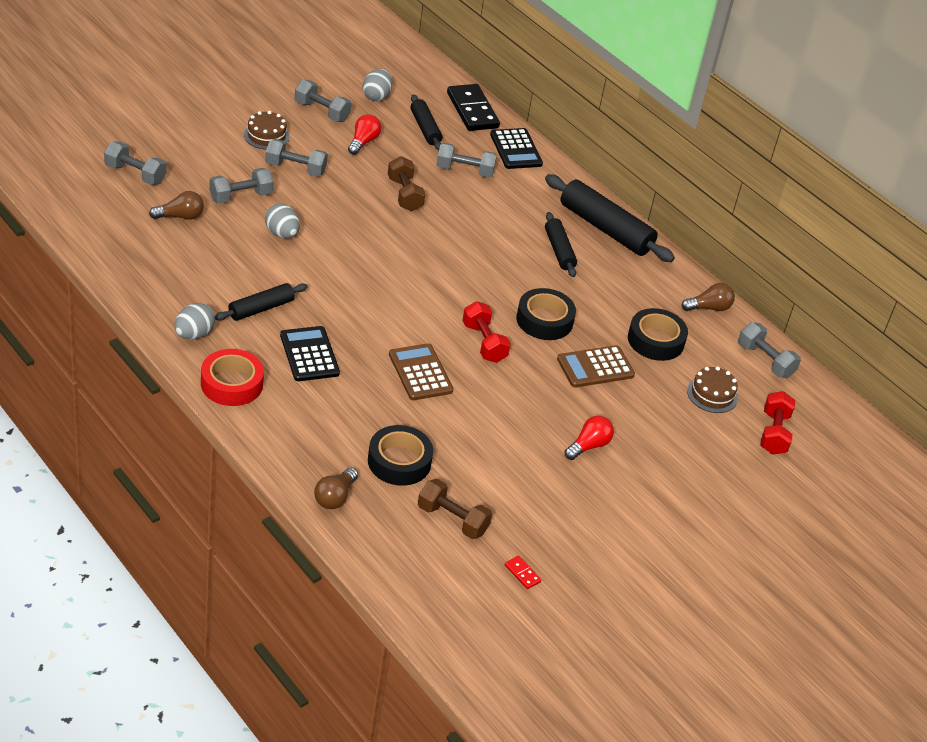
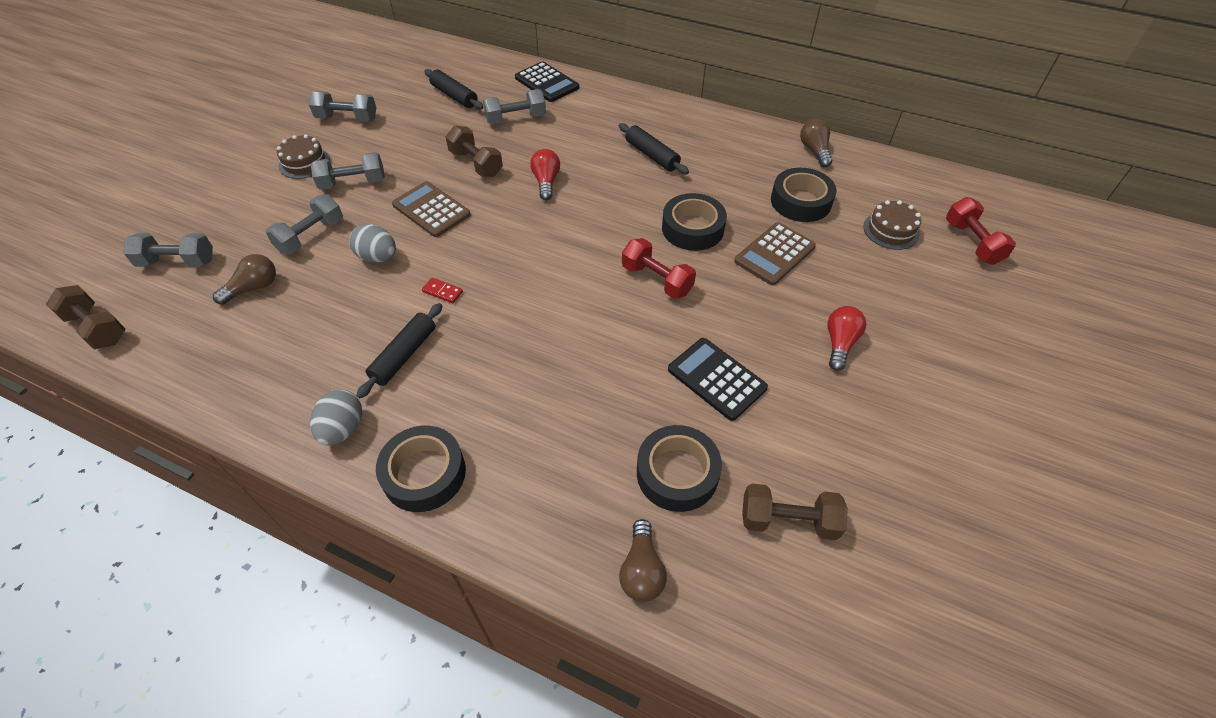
camera: 20 degrees left, 10 degrees up
red tape [201,349,264,406] -> black tape [376,425,466,512]
black calculator [280,326,340,381] -> black calculator moved to [668,338,768,421]
red light bulb [348,114,381,155] -> red light bulb moved to [530,149,560,200]
grey egg [363,69,392,101] -> none
brown calculator [389,343,453,400] -> brown calculator moved to [392,181,471,237]
black domino [447,84,500,131] -> none
red domino [505,556,541,589] -> red domino moved to [422,278,463,303]
black rolling pin [545,174,675,262] -> none
brown light bulb [681,283,735,311] -> brown light bulb turned 60 degrees counterclockwise [800,119,832,167]
grey dumbbell [738,322,801,378] -> none
none -> brown dumbbell [46,285,125,349]

